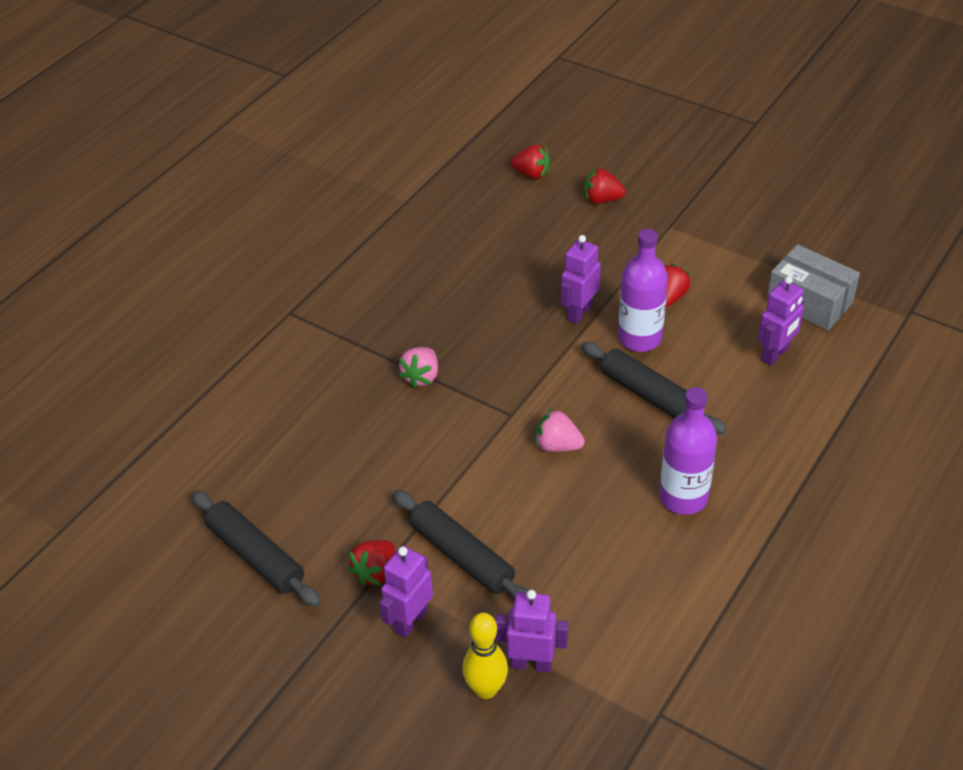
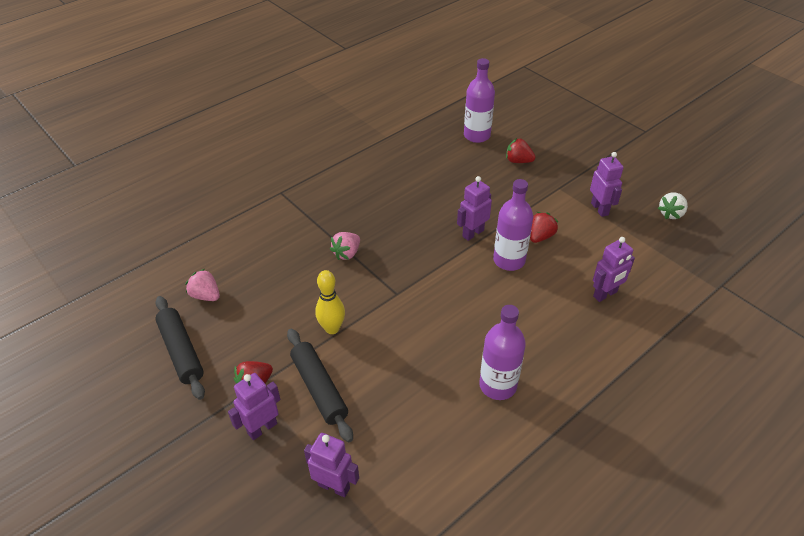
camera: 15 degrees right, 0 degrees up
yellow bowling pin [462,613,508,699] -> yellow bowling pin moved to [315,270,345,334]
red strawberry [510,144,550,179] -> purple bottle [464,58,495,143]
pink strawberry [536,409,585,452] -> pink strawberry moved to [185,269,220,301]
black rolling pin [581,341,727,434] -> none
grey box [766,244,860,331] -> none
none -> purple robot [590,152,624,217]
none -> white strawberry [658,193,688,219]

